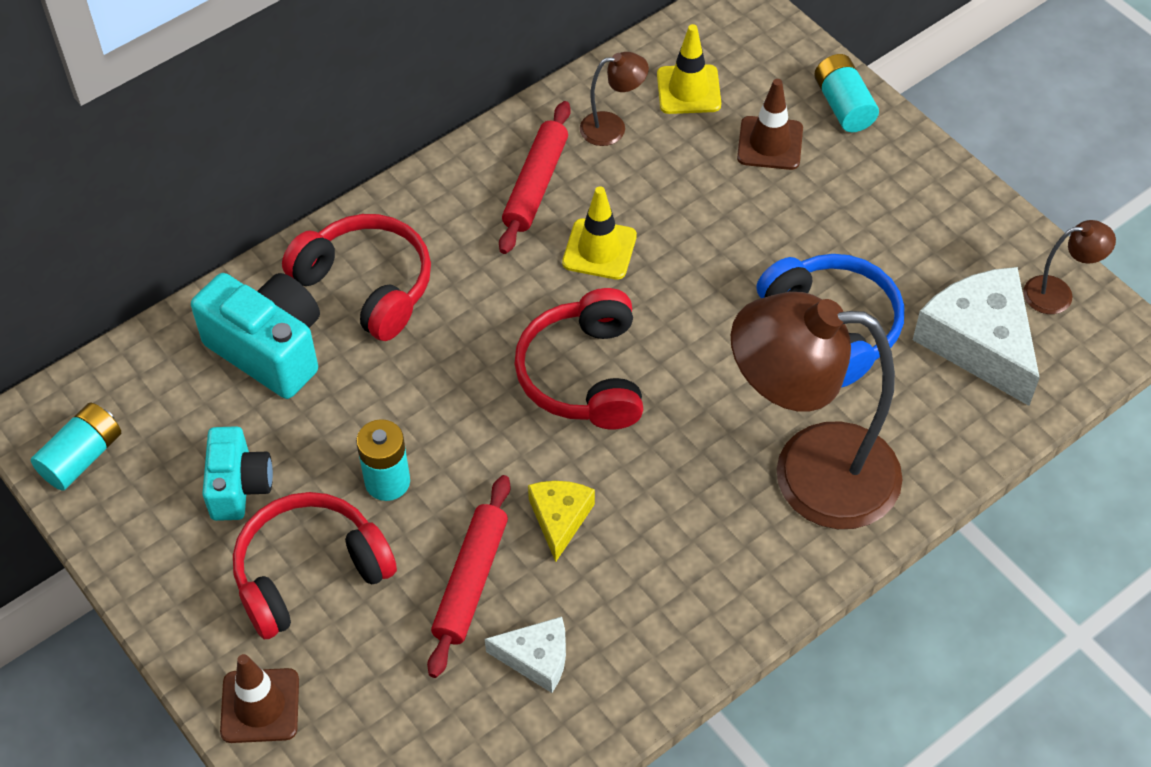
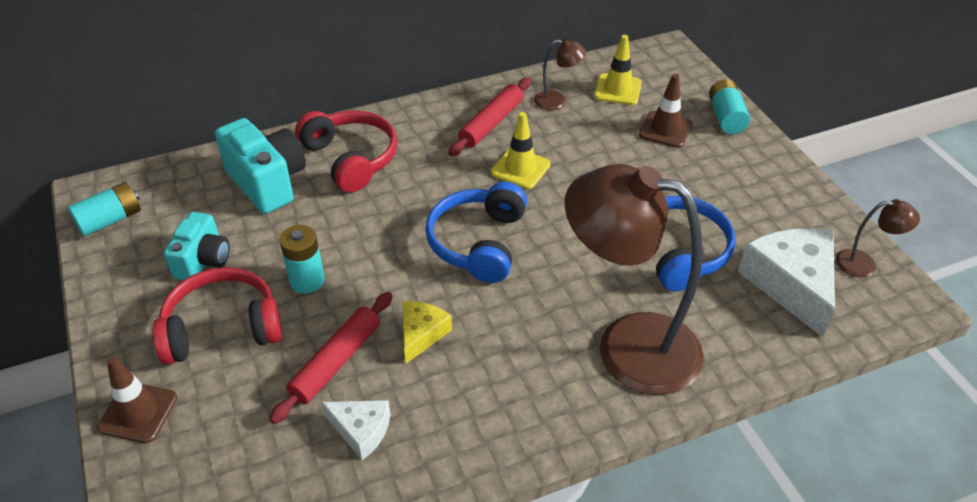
camera: 15 degrees right, 10 degrees down
red headphones [514,288,643,429] -> blue headphones [425,182,527,283]

